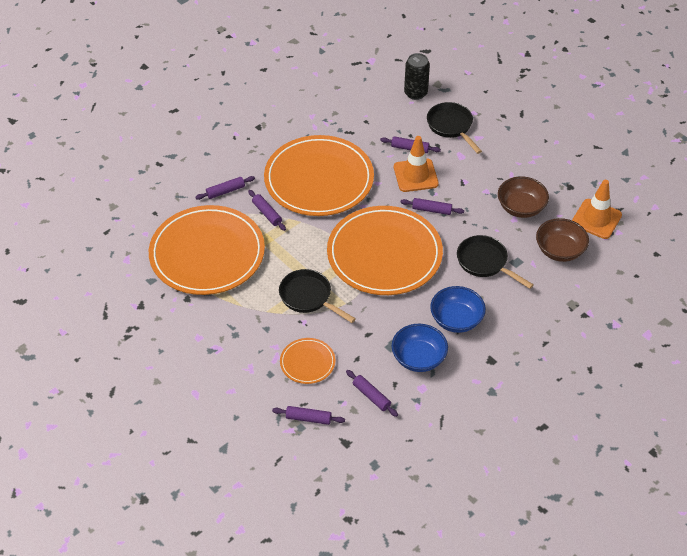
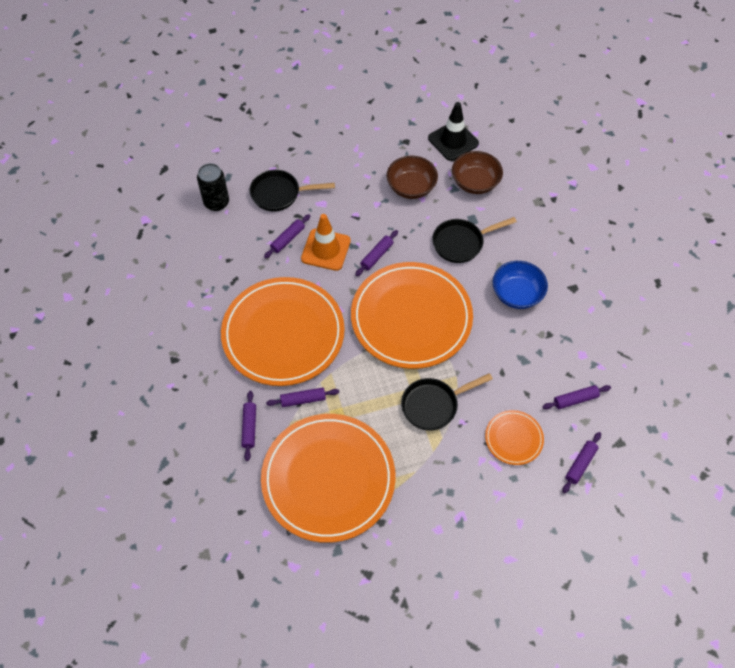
camera: 65 degrees left, 10 degrees up
blue bowl [392,324,448,372] -> none
orange traffic cone [572,180,622,239] -> black traffic cone [428,102,479,161]

